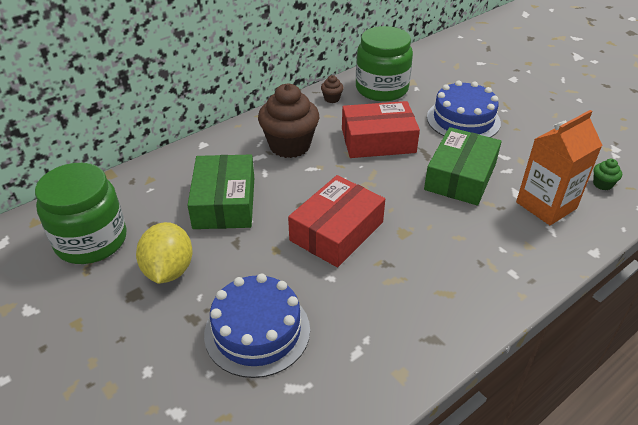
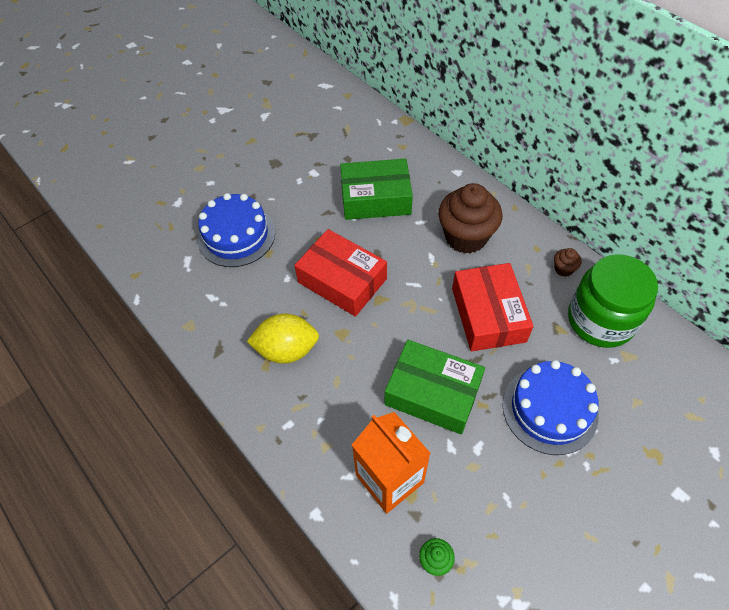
camera: 90 degrees right, 15 degrees up
green jar [35,163,127,264] -> none
yellow lemon [136,222,193,284] -> yellow lemon moved to [247,314,319,364]

